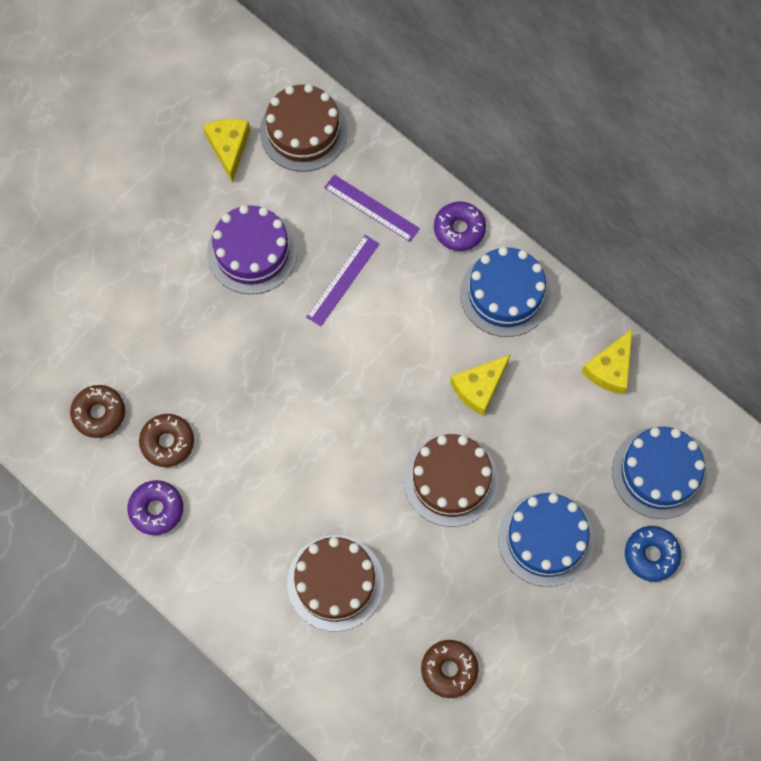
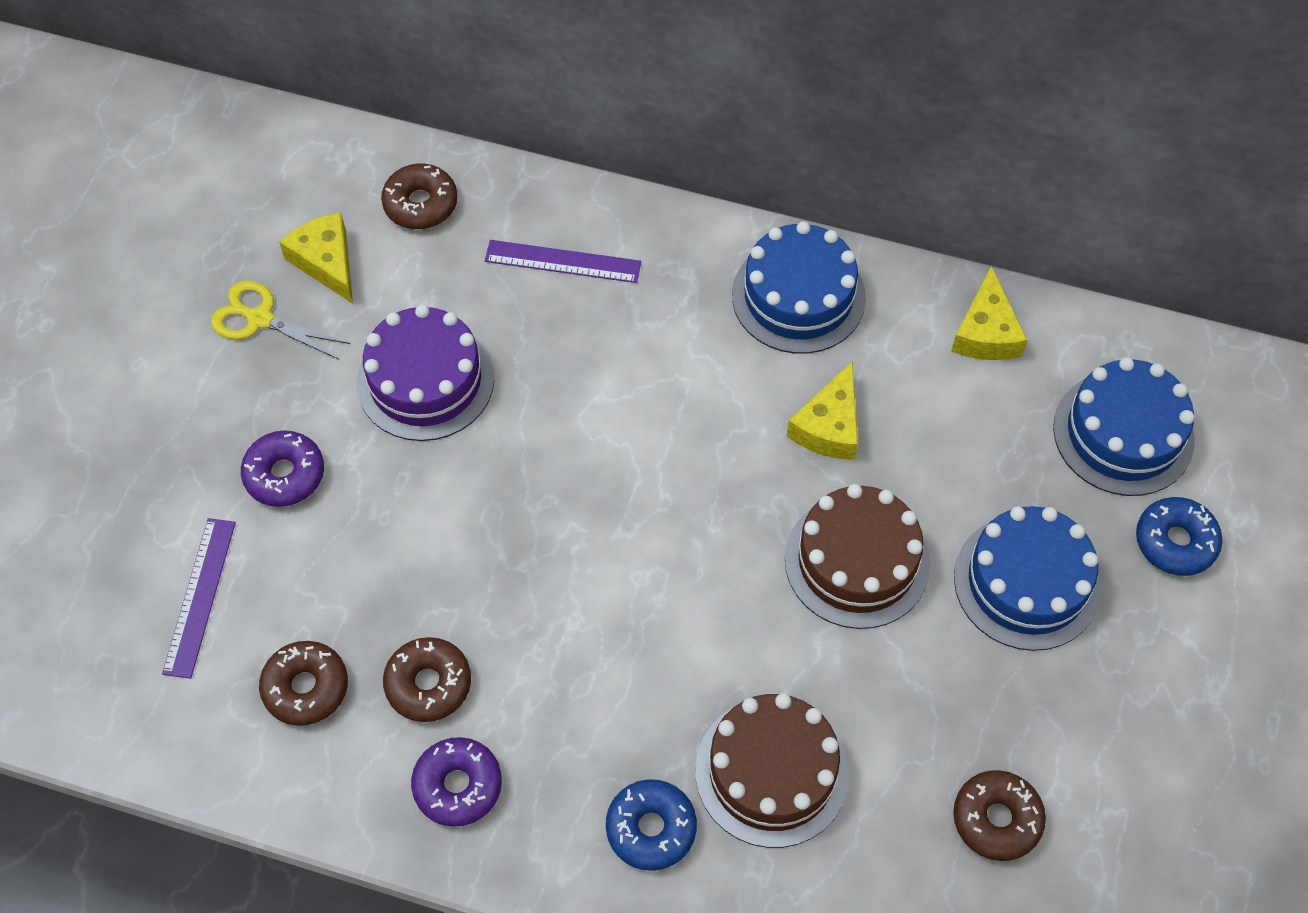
camera: 25 degrees left, 10 degrees down
brown cake [260,84,348,172] -> brown donut [381,164,458,229]
purple ruler [306,235,380,326] -> purple ruler moved to [162,518,236,679]
purple donut [434,201,486,251] -> purple donut moved to [241,430,324,507]
none -> yellow scissors [211,281,350,360]
none -> blue donut [606,779,697,871]

